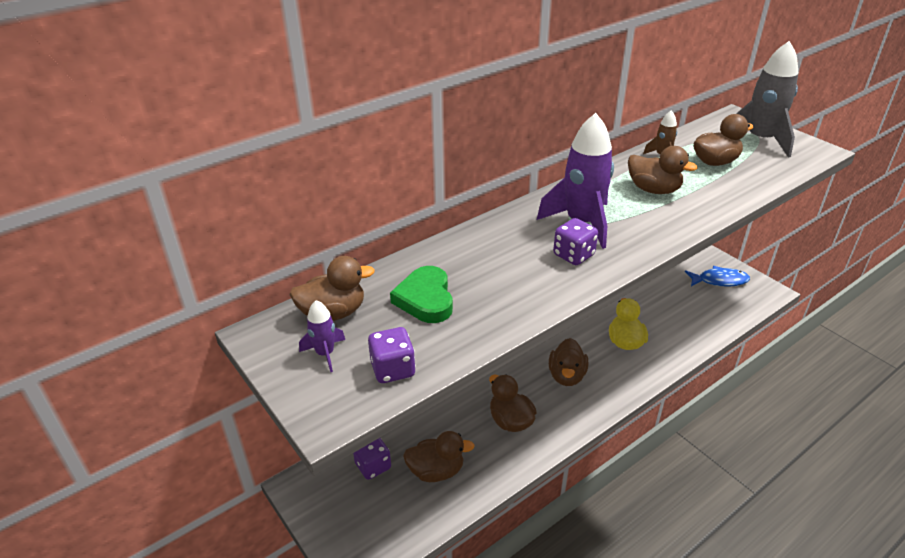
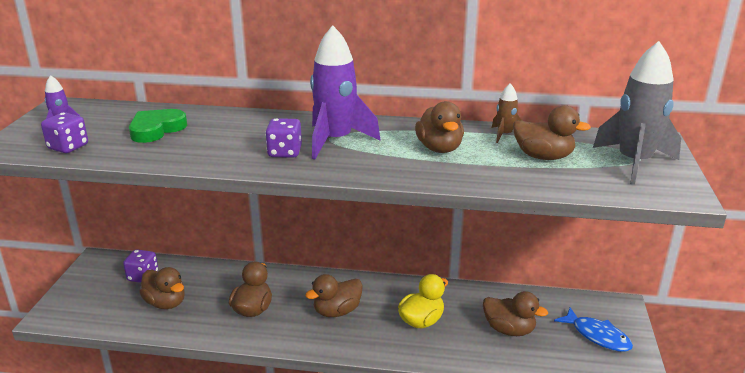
camera: 45 degrees right, 10 degrees down
brown duck [289,256,375,321] -> brown duck moved to [483,291,548,336]

